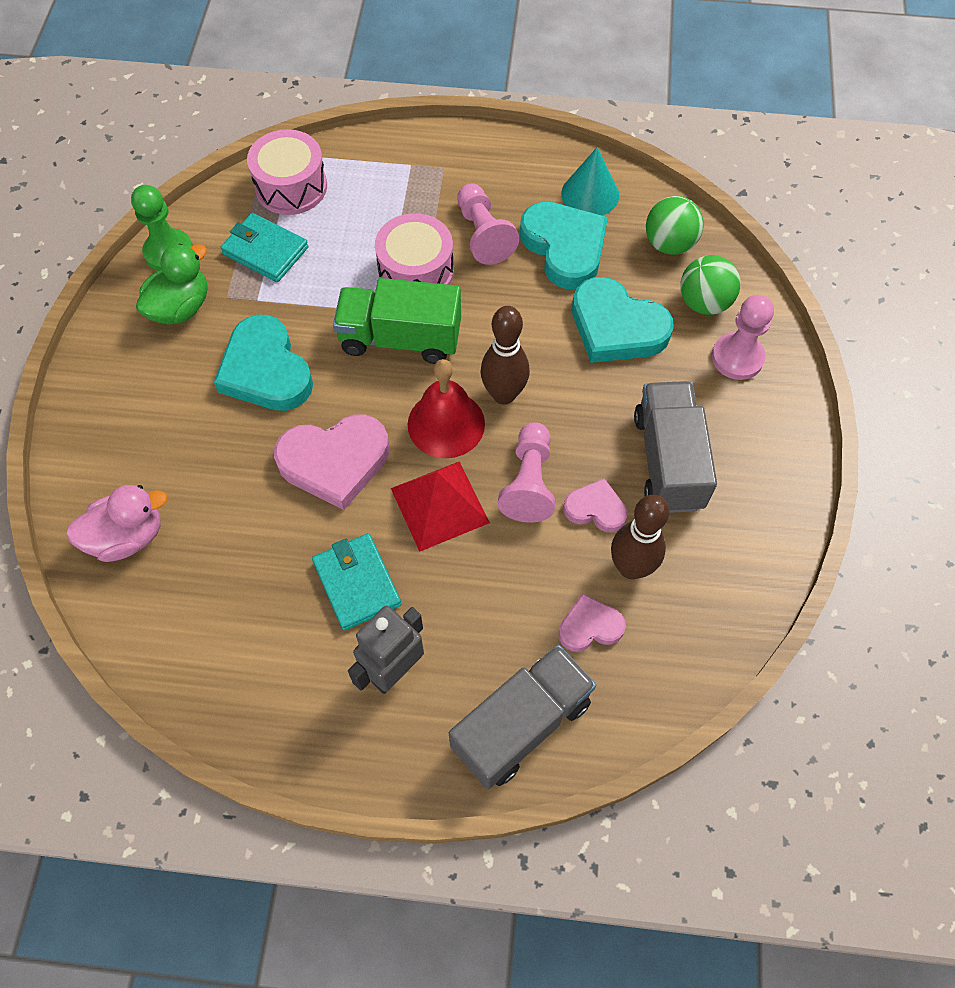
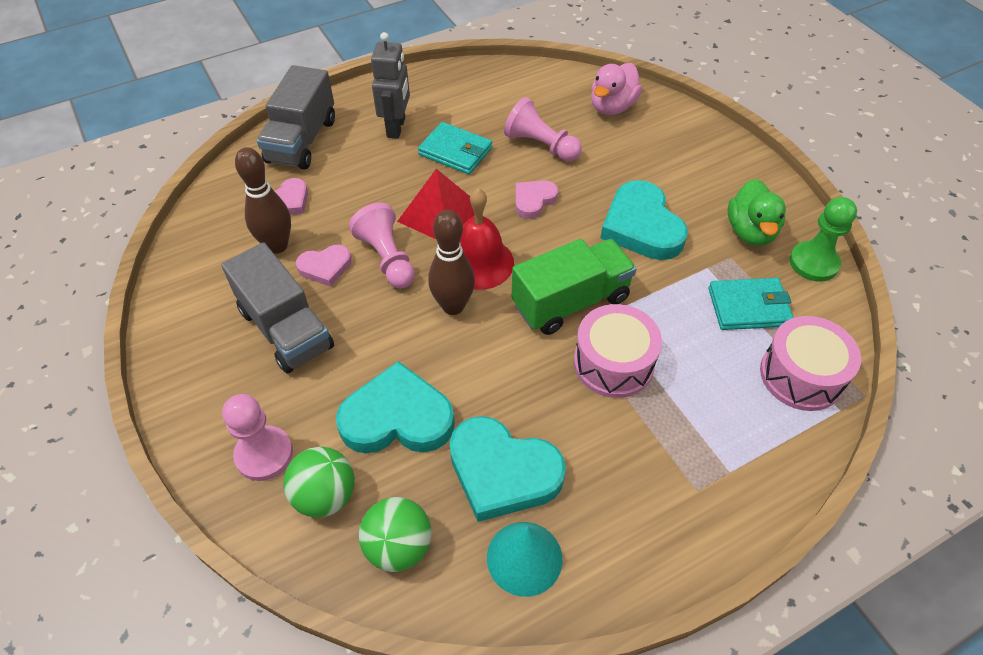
camera: 145 degrees right, 10 degrees down
turquoise heart [214,314,313,411] -> turquoise heart turned 135 degrees counterclockwise [600,180,688,260]
pink heart [274,414,389,510] -> pink heart [516,180,558,219], size x0.55
pink pawn [457,184,519,265] -> pink pawn moved to [504,97,582,162]

